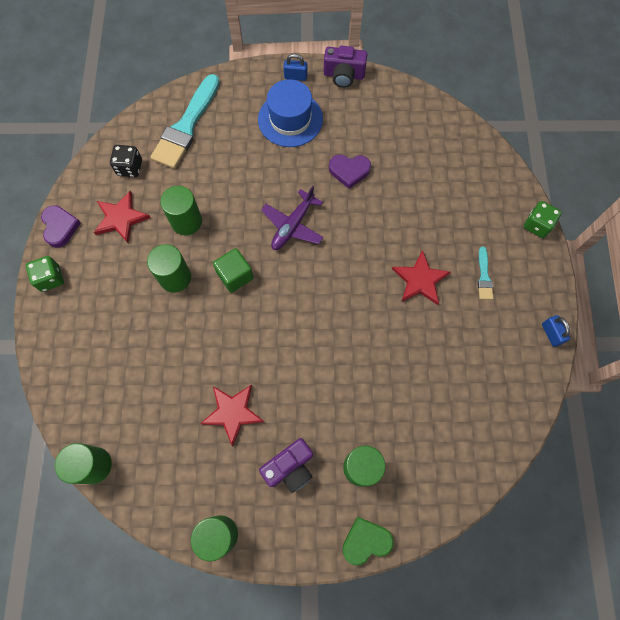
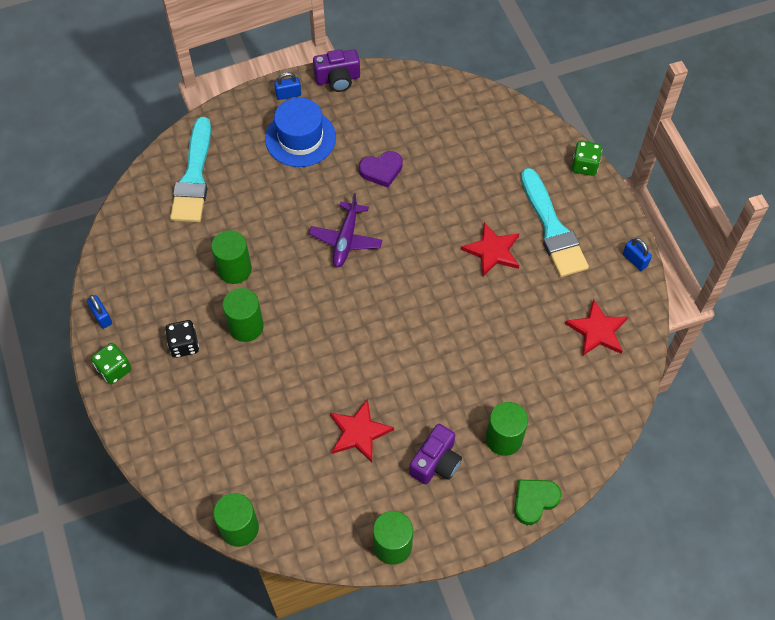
camera: 20 degrees left, 10 degrees down
purple heart [41,205,81,248] -> blue padlock [87,295,112,329]
red star [94,191,151,244] -> red star moved to [565,299,628,356]
black dice [110,145,142,177] -> black dice moved to [165,320,199,358]
green cube [213,248,254,293] -> none
turquoise brush [478,247,493,300] -> turquoise brush [521,168,589,277], size x2.21

